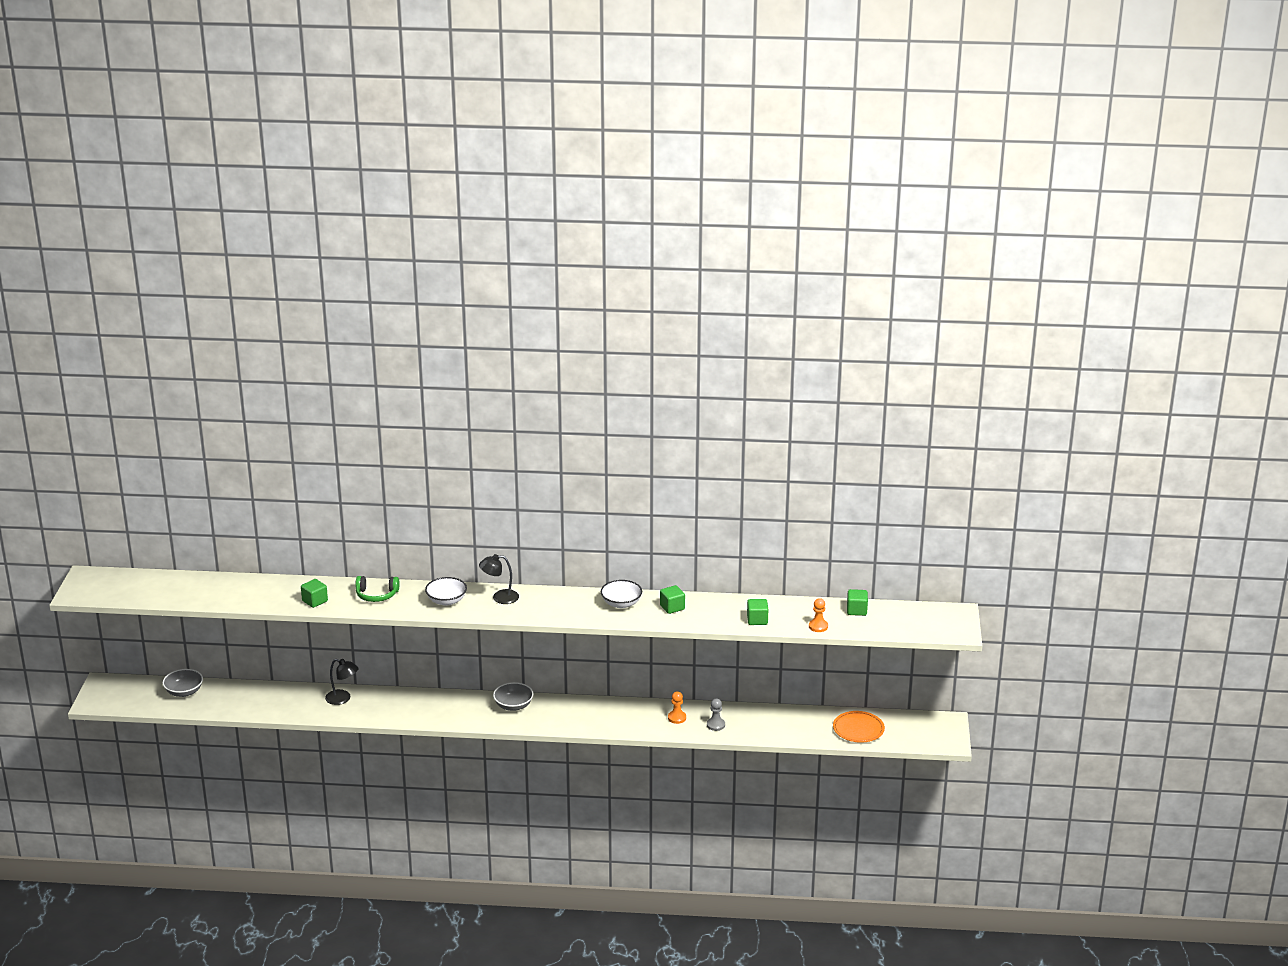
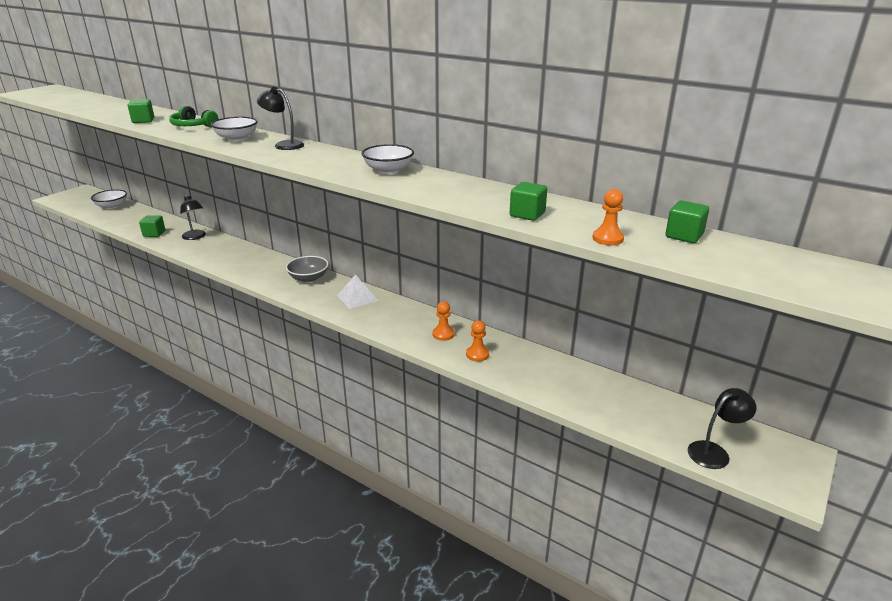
camera: 30 degrees right, 0 degrees up
grey bowl [162,669,203,697] -> white bowl [91,189,127,209]
green cube [660,585,685,614] -> green cube moved to [139,215,165,237]
grey pawn [707,699,725,731] -> orange pawn [466,321,489,362]
orange plate [833,711,885,743] -> none
none -> white pyramid [337,275,378,309]
none -> black lamp [688,388,757,469]

